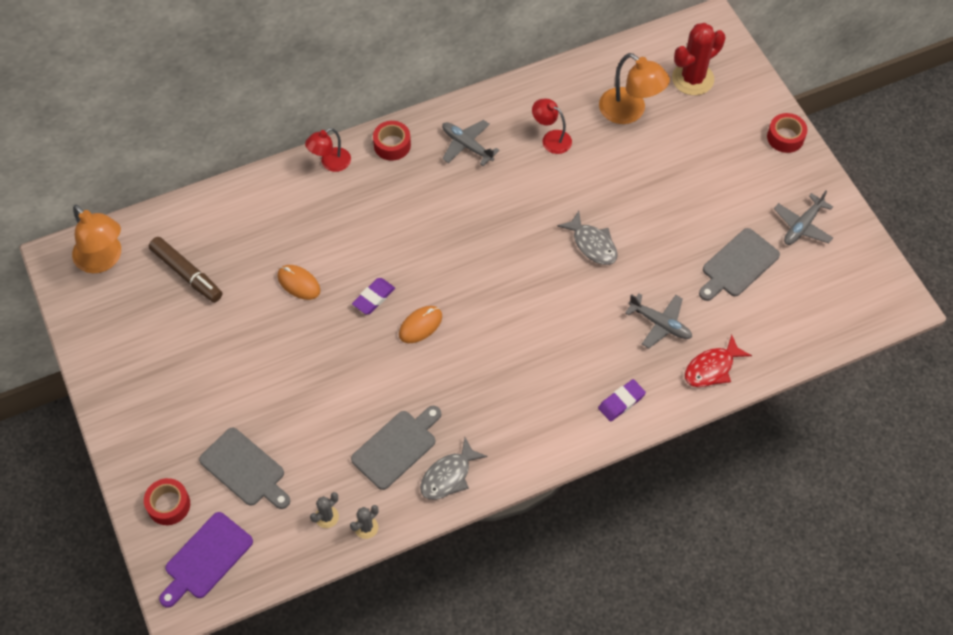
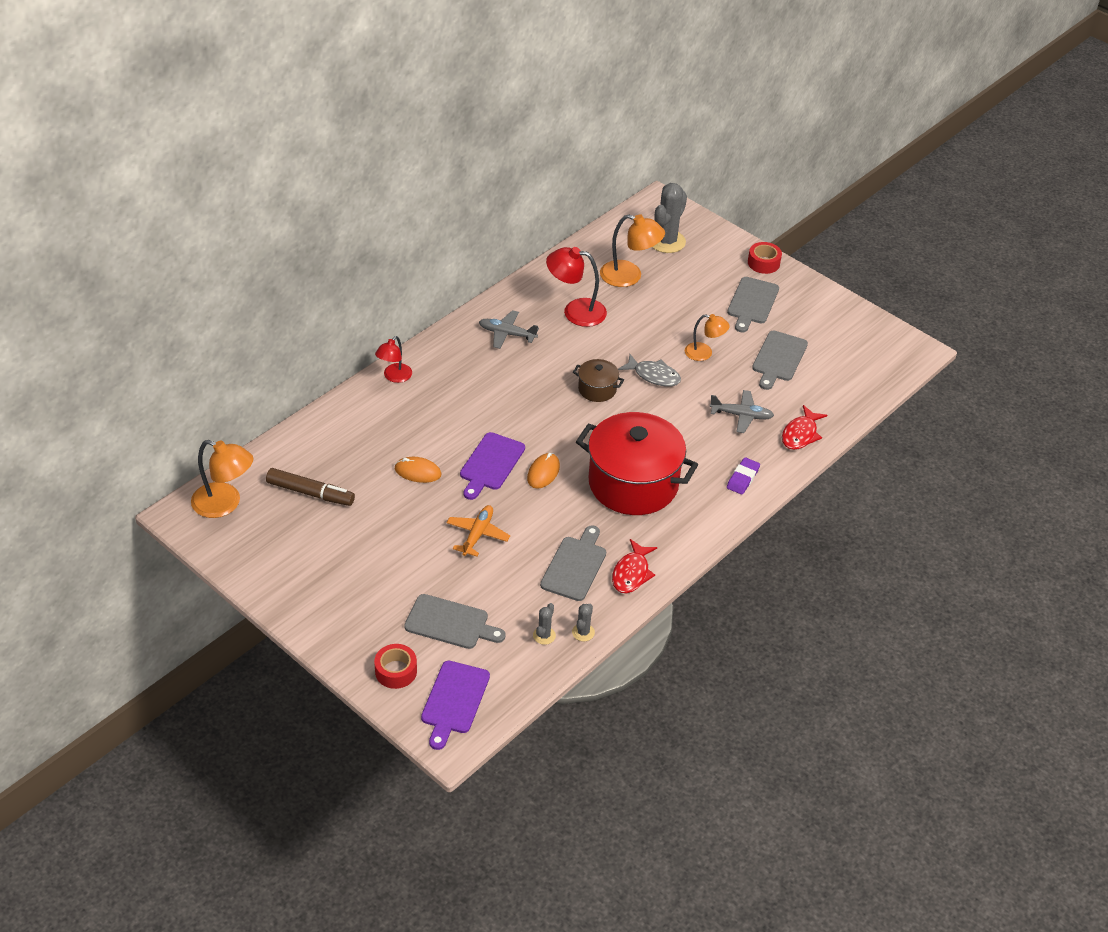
camera: 25 degrees left, 15 degrees down
purple eraser [352,278,395,314] -> purple cutting board [460,432,525,500]
red tape [373,121,411,161] -> none
grey fish [420,437,488,500] -> red fish [612,539,657,593]
red lamp [532,99,572,154] -> red lamp [546,247,607,327], size x1.58
red cactus [672,23,726,95] -> grey cactus [652,183,687,253]
grey plane [774,190,833,245] -> none
none -> orange plane [446,505,510,557]
none -> brown pot [573,359,624,402]
none -> red pot [576,412,698,515]
none -> orange lamp [685,314,730,361]
none -> grey cutting board [727,277,779,333]

